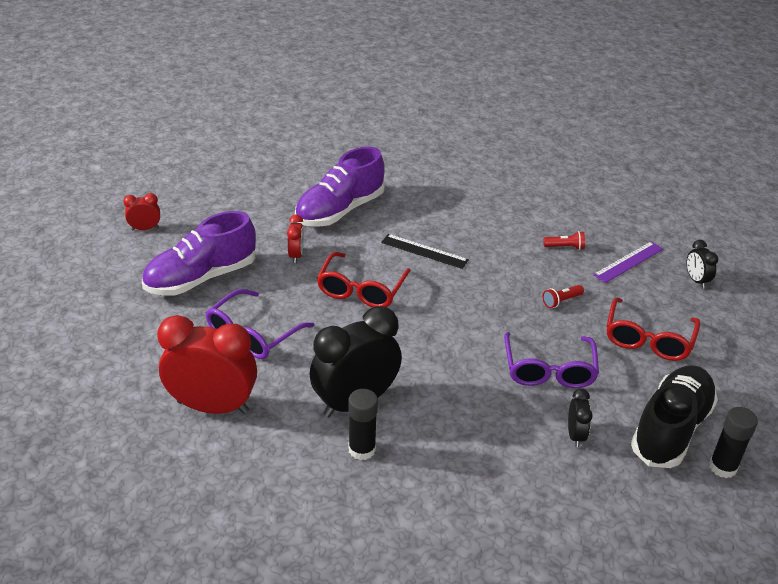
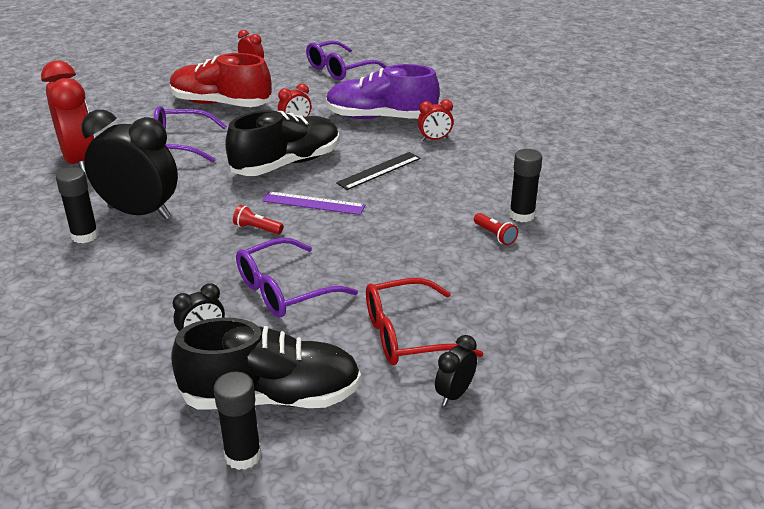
camera: 55 degrees right, 5 degrees down
purple shoe [142,211,256,296] -> red shoe [170,53,271,107]
red glasses [317,252,411,307] -> black shoe [225,110,340,176]
black ruler [381,234,469,269] -> black ruler turned 60 degrees clockwise [336,152,421,190]
red flashlight [542,285,584,308] -> red flashlight moved to [233,205,283,234]
purple ruler [593,241,663,283] -> purple ruler moved to [262,191,365,215]
black clock [687,240,718,289] -> black clock moved to [435,335,477,406]
none -> purple glasses [306,40,387,80]
none -> red clock [418,99,454,141]
none -> black glue stick [509,149,542,222]

